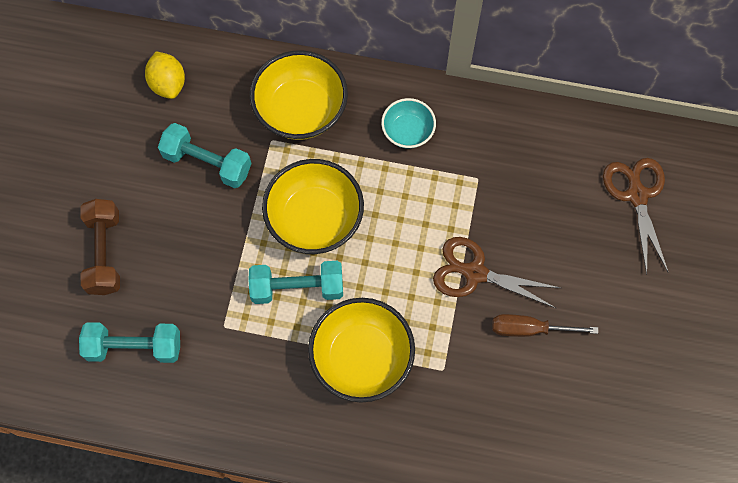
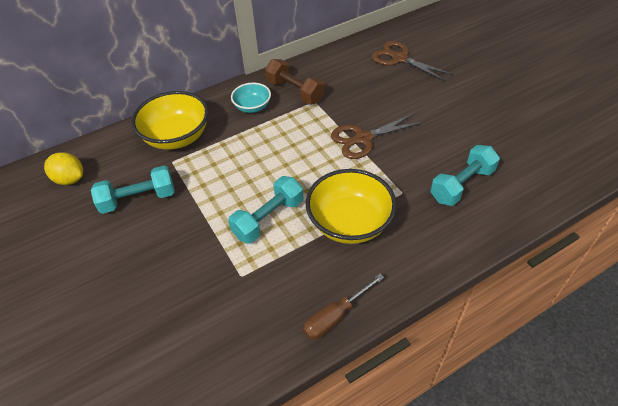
camera: 40 degrees left, 20 degrees down
turquoise dumbbell [79,322,180,363] -> turquoise dumbbell moved to [430,145,500,206]
brown dumbbell [80,199,120,295] -> brown dumbbell moved to [265,59,325,104]
yellow bowl [262,159,364,254] -> none
brown screwdriver [492,314,598,337] -> brown screwdriver moved to [303,274,384,340]

